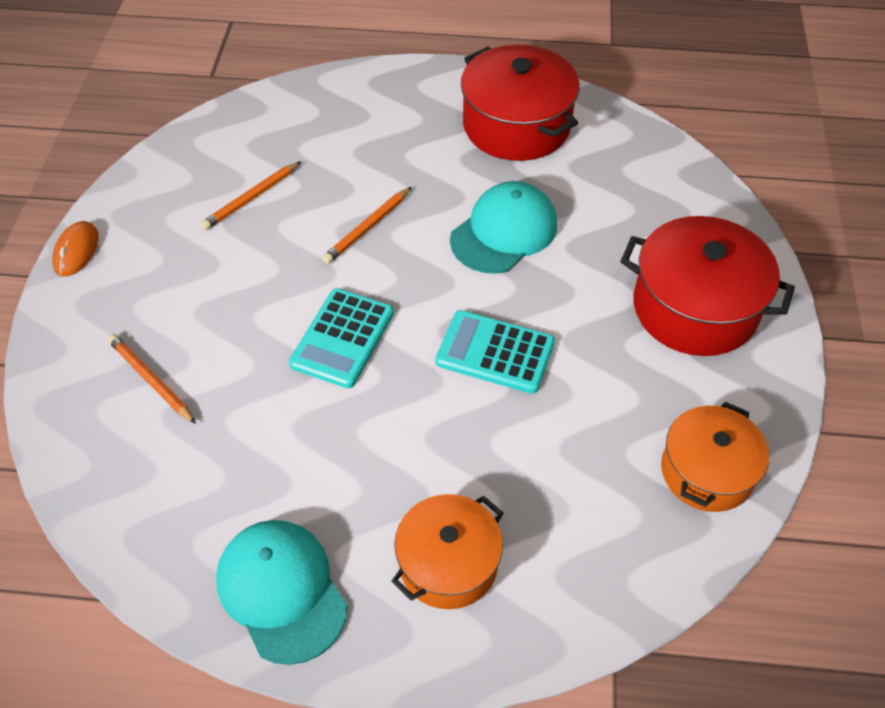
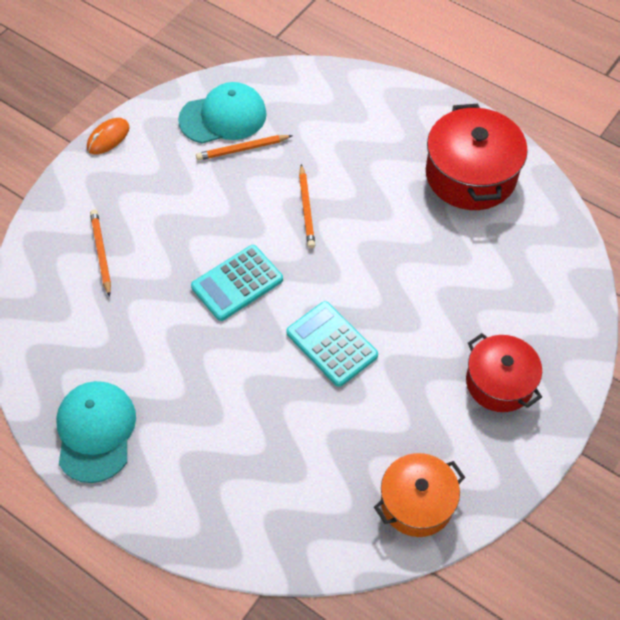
camera: 30 degrees right, 5 degrees up
orange pencil [322,187,411,264] -> orange pencil turned 75 degrees counterclockwise [299,164,315,249]
orange pot [391,494,503,609] -> none
turquoise cap [450,181,557,274] -> turquoise cap moved to [178,82,267,144]
red pot [620,216,795,356] -> red pot [466,333,542,412], size x0.66

